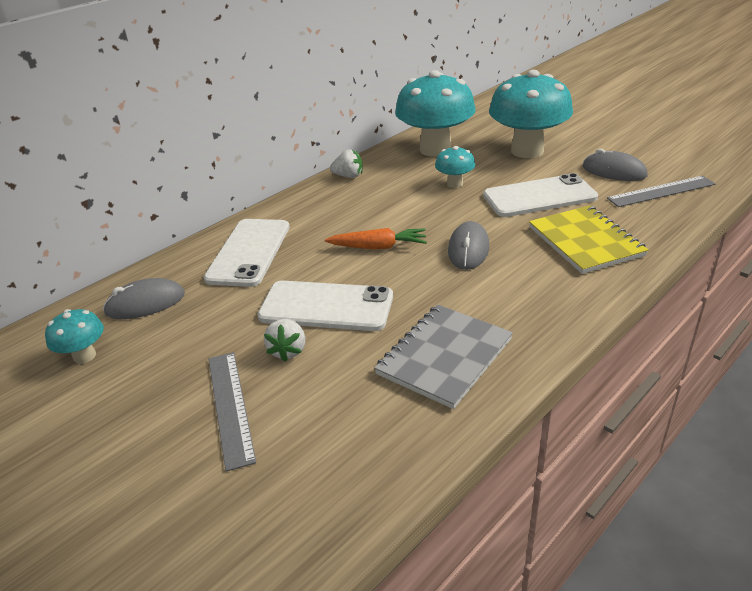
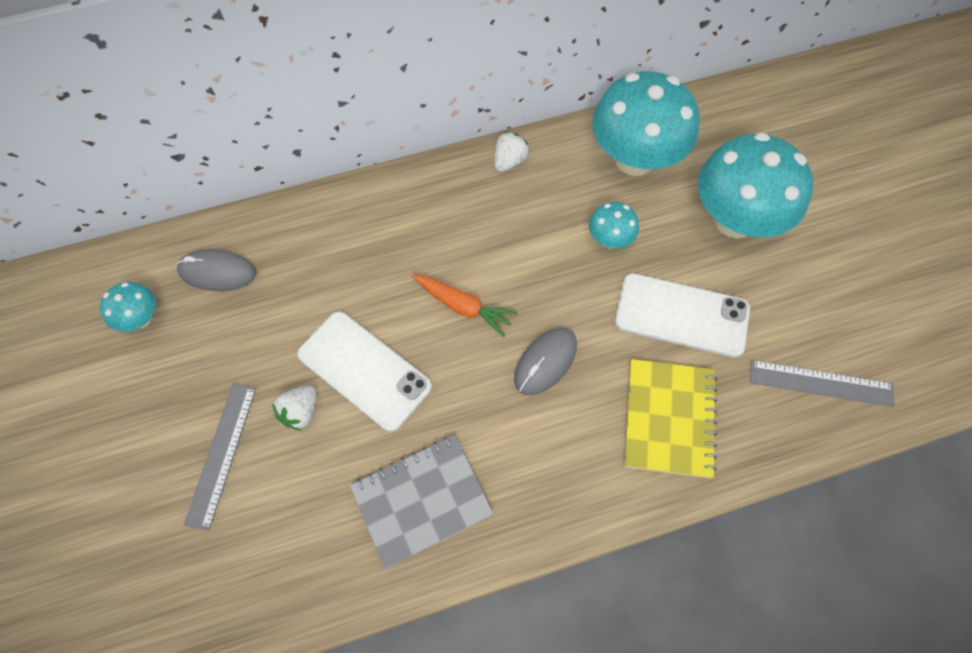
camera: 25 degrees right, 30 degrees up
white phone [204,219,289,287] -> none
white strawberry [330,149,362,178] -> white strawberry turned 90 degrees counterclockwise [495,131,530,172]
grey mouse [583,149,648,181] -> none

